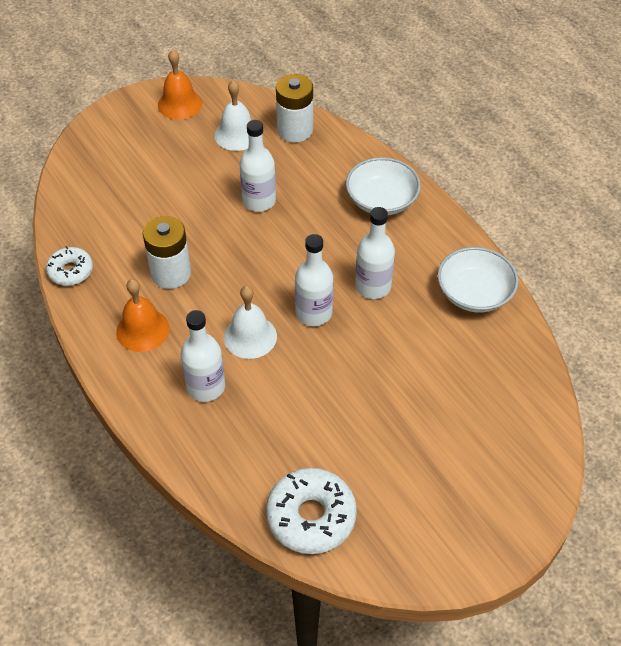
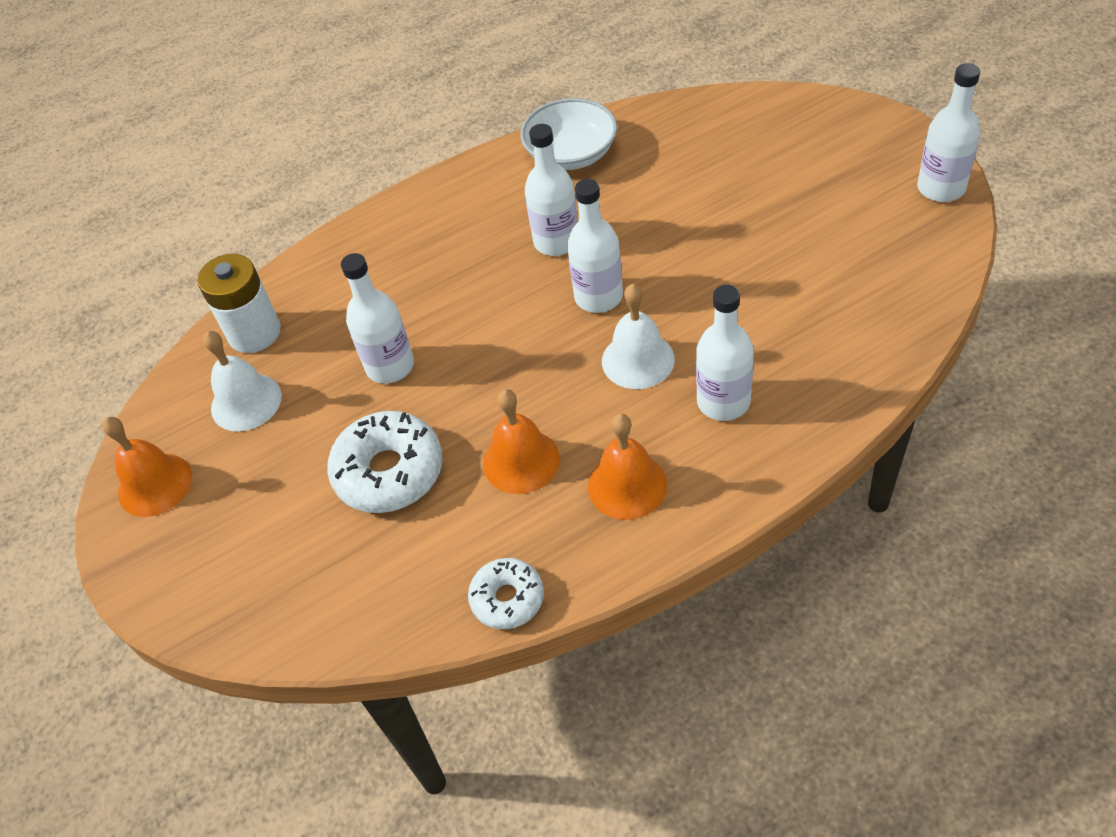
camera: 80 degrees left, 0 degrees up
white battery [143,216,191,289] -> orange bell [483,389,560,494]
white donut [266,468,357,554] -> white donut moved to [327,411,442,513]
white bowl [346,157,421,215] -> none
none -> white bottle [917,63,981,202]

